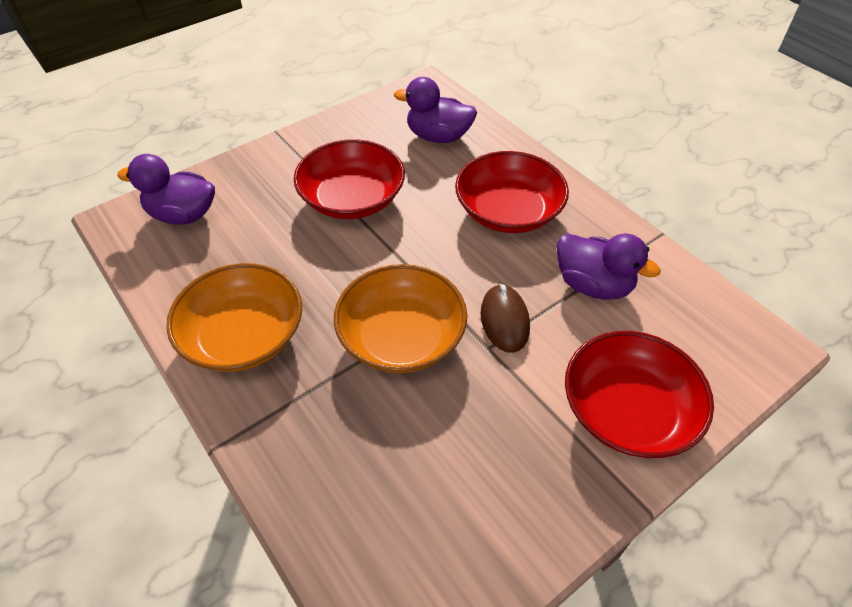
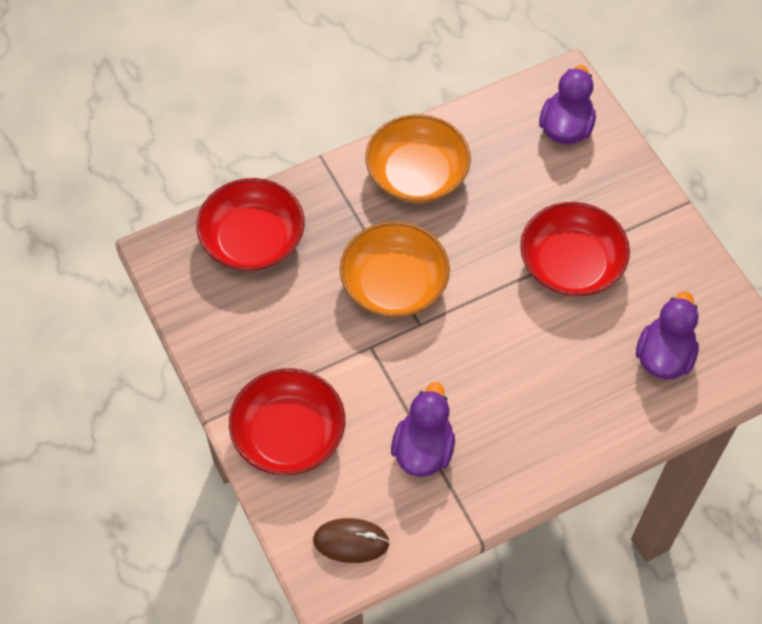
camera: 100 degrees right, 10 degrees up
red bowl [455,151,569,233] -> red bowl moved to [196,178,305,271]
brown mouse [481,284,530,353] -> brown mouse moved to [313,518,390,563]
purple duck [557,233,660,300] -> purple duck turned 150 degrees clockwise [391,382,455,477]

